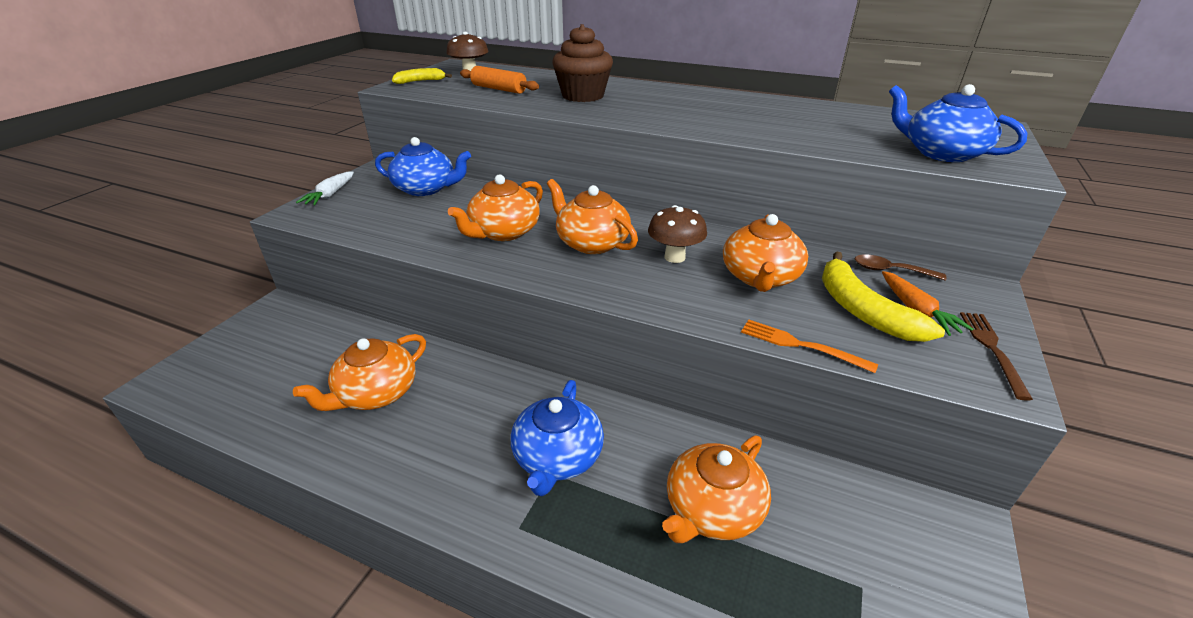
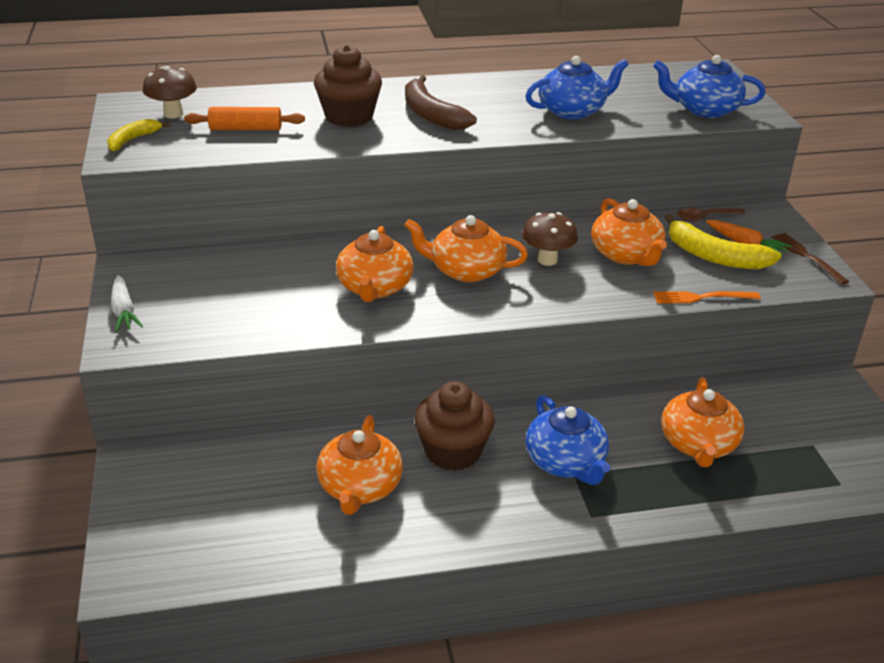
camera: 35 degrees left, 0 degrees up
blue teapot [375,137,471,196] -> blue teapot moved to [525,56,629,119]
none -> brown banana [405,75,477,130]
none -> brown cupcake [414,381,495,471]

